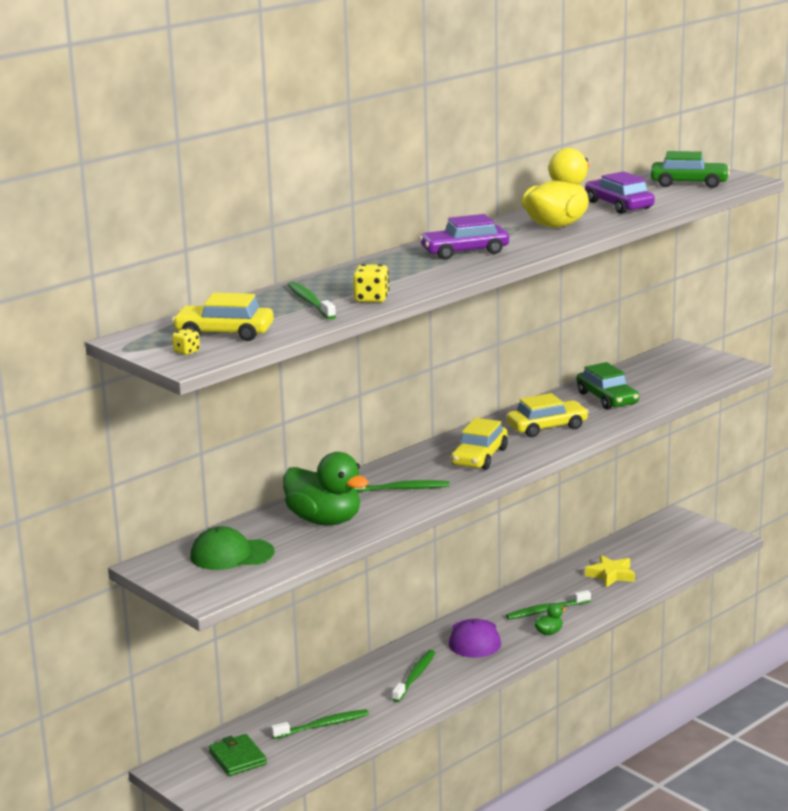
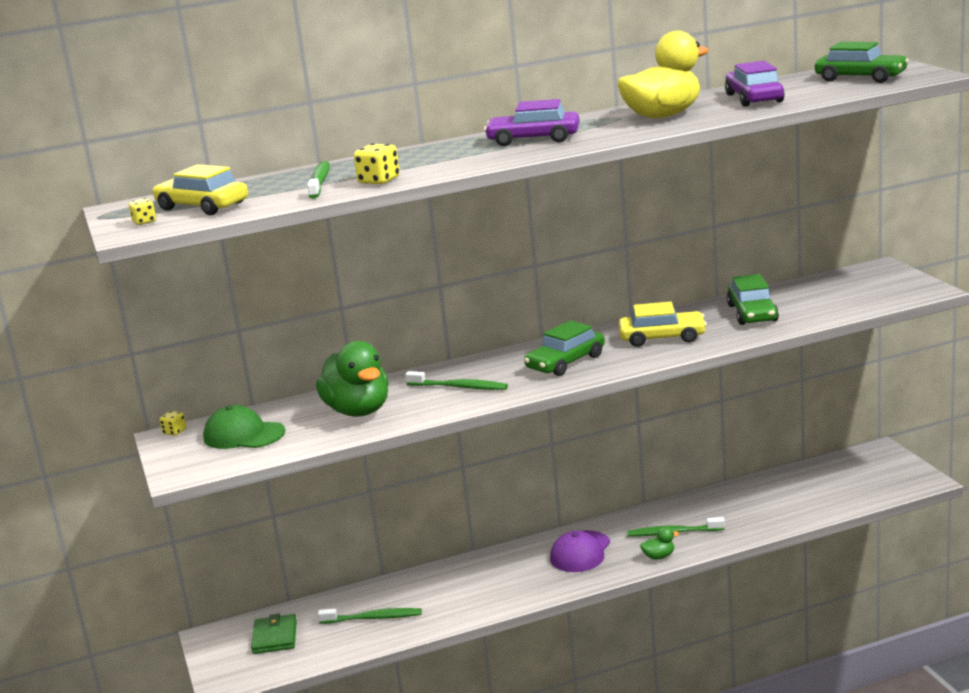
camera: 25 degrees right, 0 degrees up
green toothbrush [392,650,436,702] -> none
yellow car [451,418,508,470] -> green car [524,320,605,376]
yellow star [585,555,635,588] -> none
none -> yellow dice [160,411,186,436]

